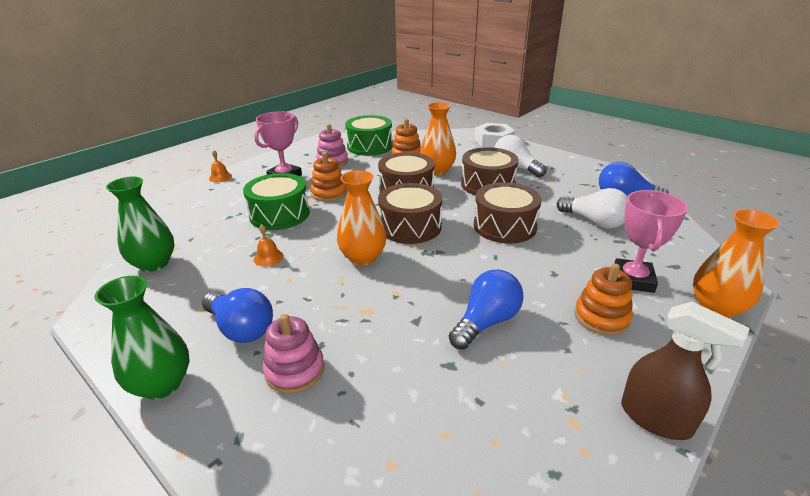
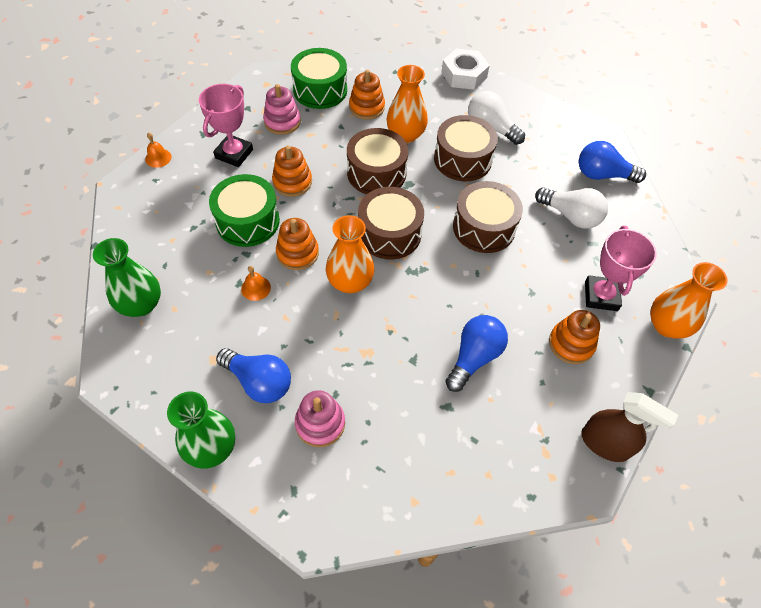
camera: 10 degrees left, 25 degrees up
none -> orange stacking toy [276,218,319,270]

